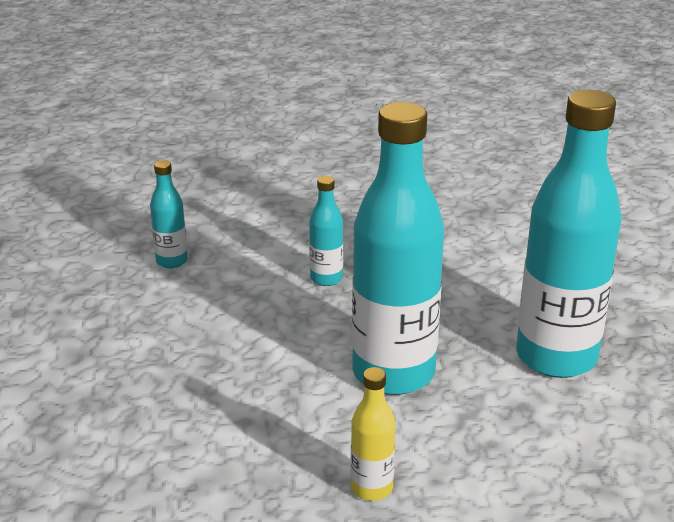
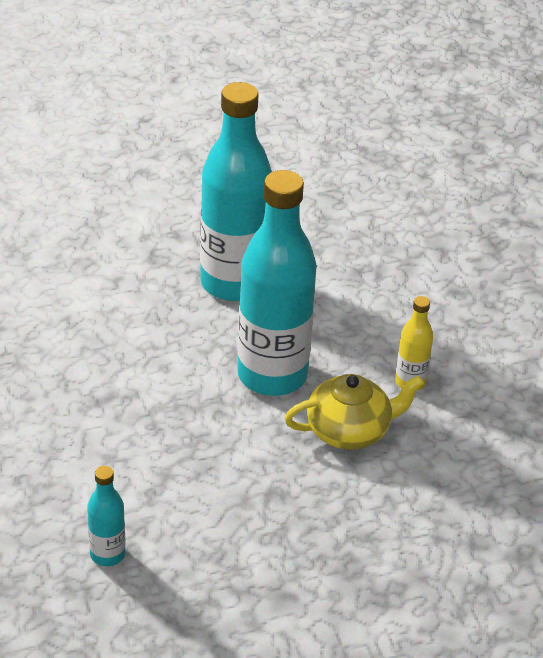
camera: 100 degrees left, 10 degrees up
turquoise bottle [309,176,343,286] -> none
none -> yellow teapot [284,374,424,450]

